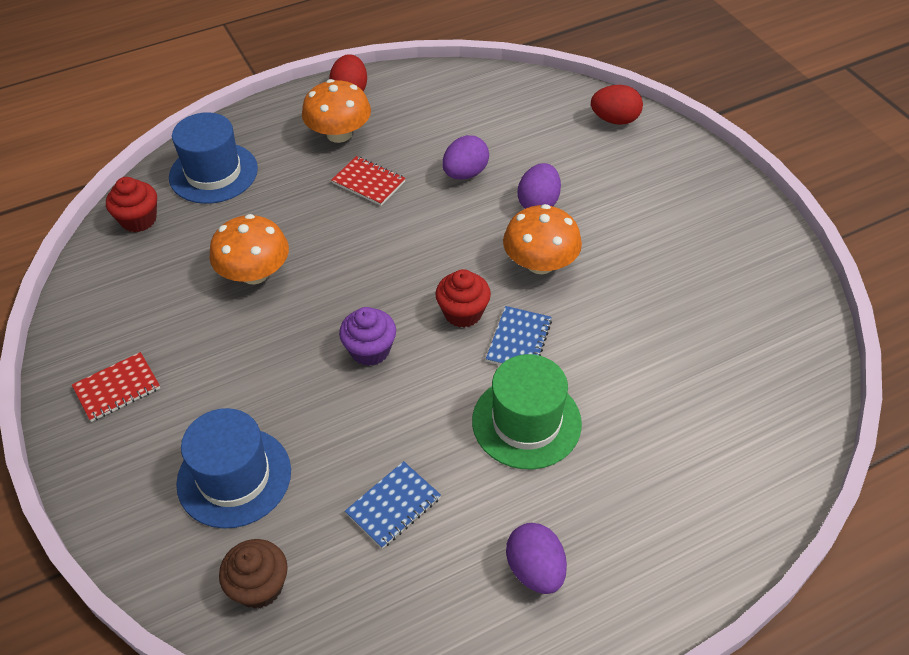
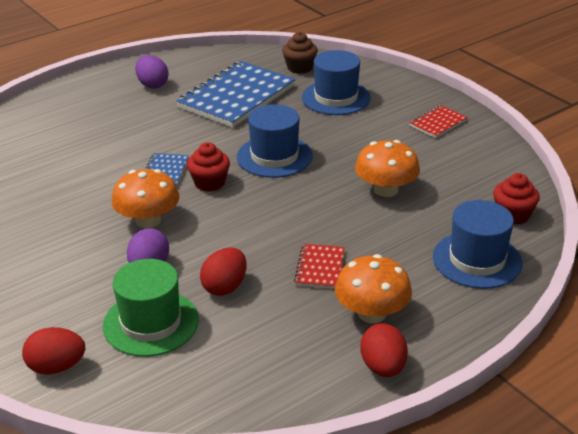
camera: 170 degrees right, 15 degrees down
red notebook [331,156,406,206] -> red notebook turned 75 degrees clockwise [294,244,345,289]
purple cupcake [339,307,396,366] -> blue hat [237,104,313,178]
blue notebook [345,461,441,549] -> blue notebook [176,61,295,128], size x2.17
purple egg [442,135,489,180] -> red egg [200,248,247,296]
green hat [472,354,582,469] -> green hat moved to [103,259,199,357]

